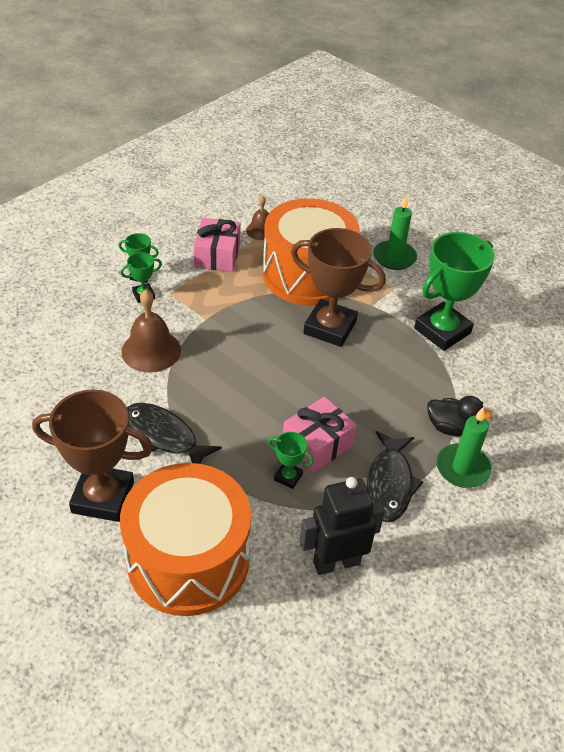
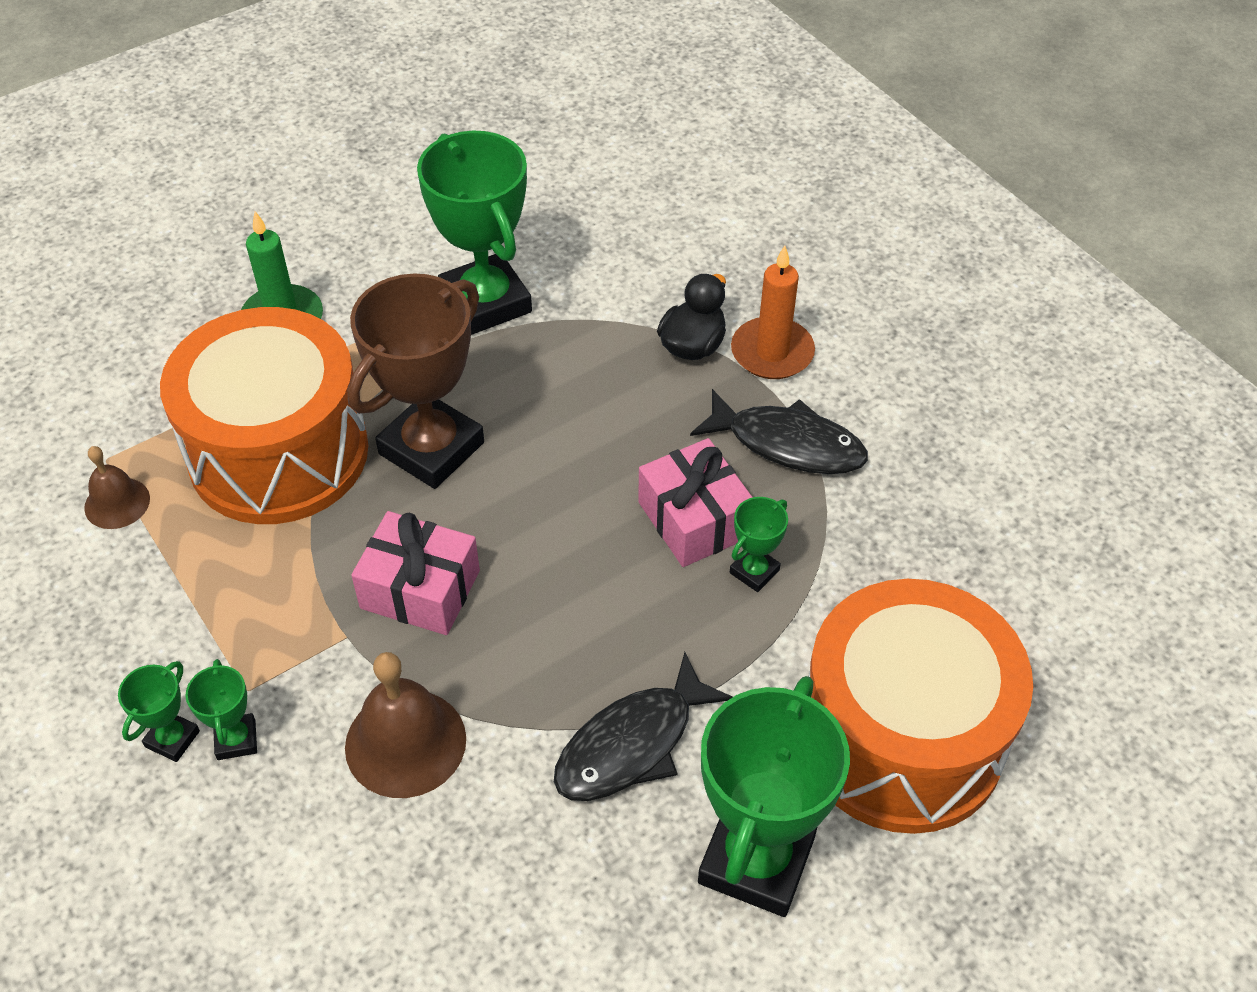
camera: 75 degrees left, 5 degrees up
brown trophy [32,389,153,522] -> green trophy [698,676,850,917]
pink gift [194,218,241,272] -> pink gift moved to [351,511,480,635]
black robot [300,477,385,575] -> none
green candle [436,407,491,488] -> orange candle [731,245,815,379]

